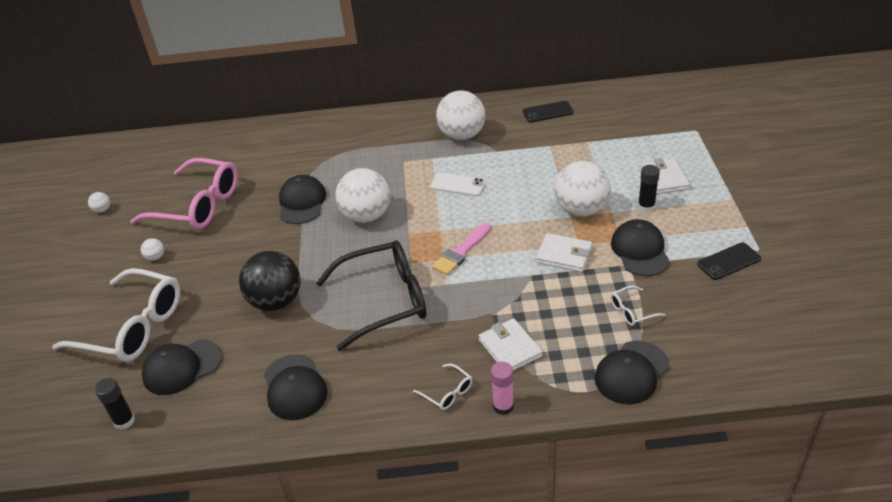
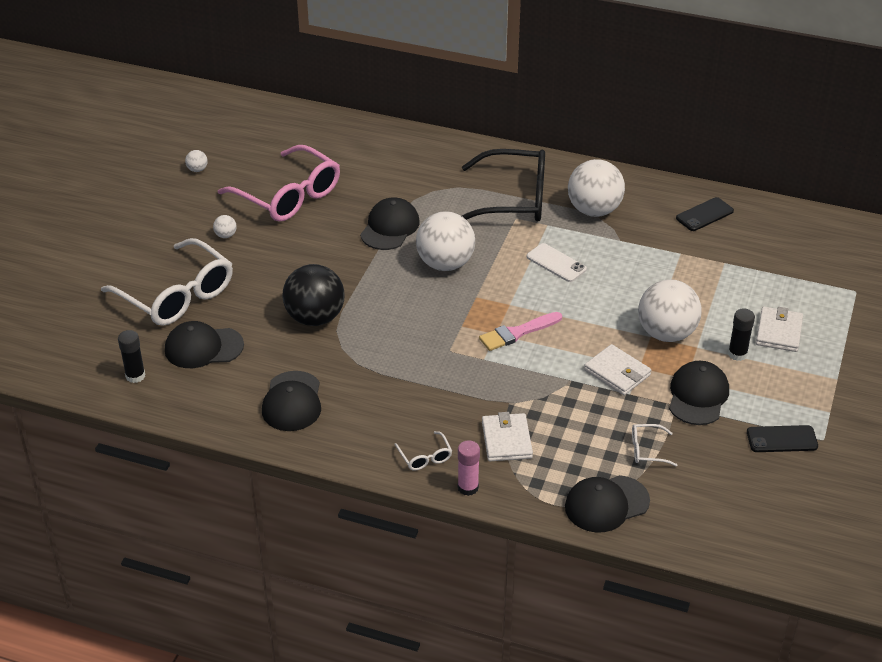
camera: 20 degrees right, 0 degrees up
black glasses [316,240,427,351] -> black glasses moved to [462,149,545,222]
black phone [523,101,574,122] -> black phone turned 45 degrees counterclockwise [676,197,734,231]

